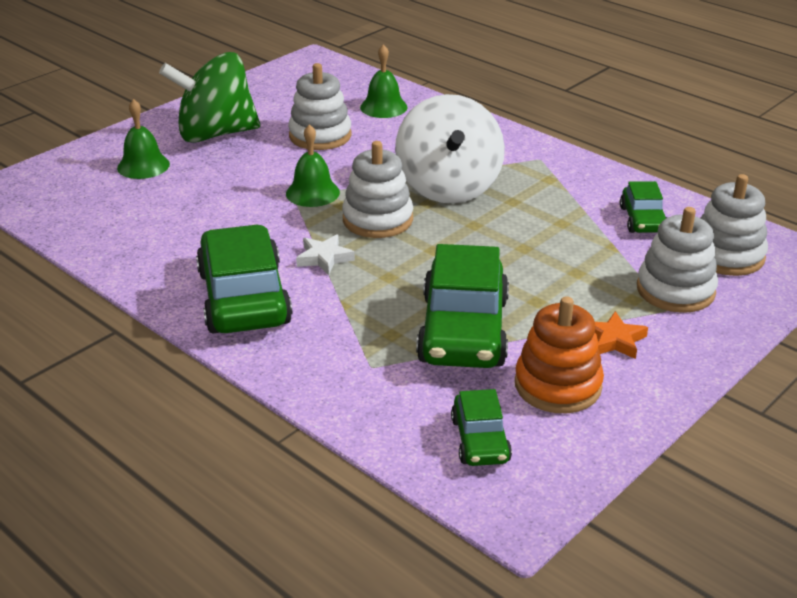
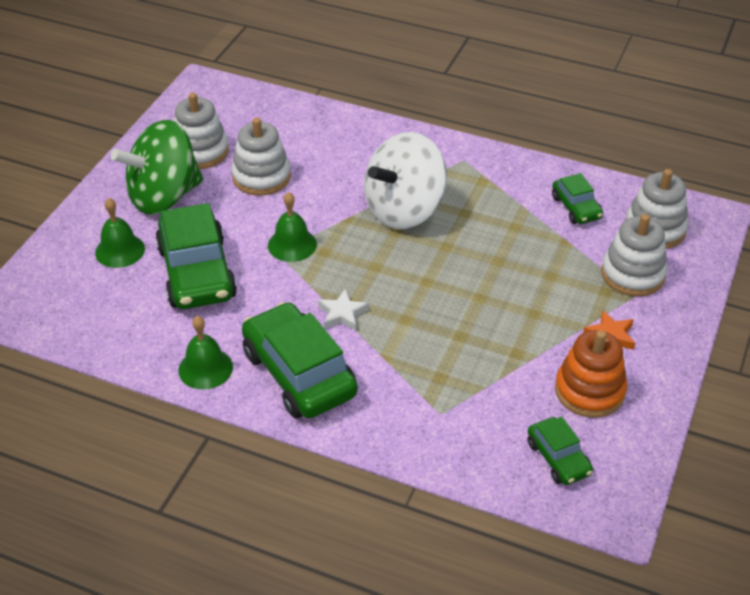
camera: 20 degrees left, 10 degrees up
white stacking toy [342,141,413,238] -> white stacking toy moved to [174,93,229,169]
green bell [360,44,407,118] -> green bell moved to [178,316,233,390]
white spinning top [395,94,505,204] -> white spinning top turned 75 degrees clockwise [364,132,447,229]
green car [416,244,509,368] -> green car moved to [155,203,237,309]

